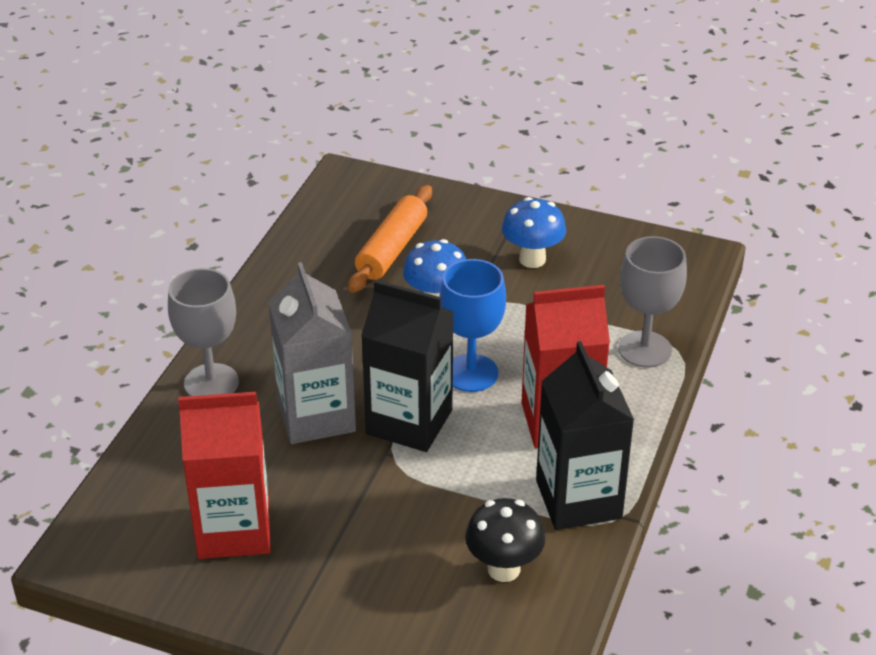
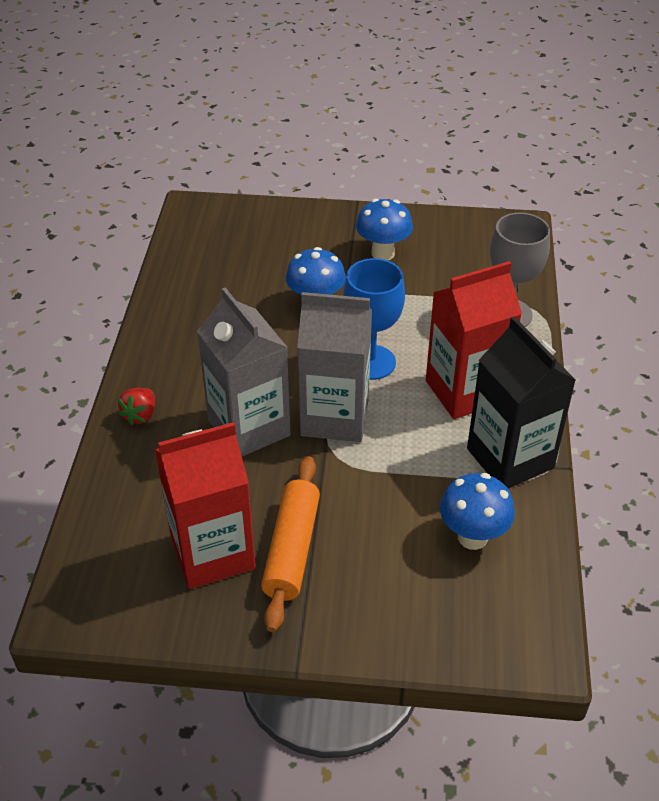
camera: 15 degrees left, 5 degrees up
grey goblet [168,268,239,396] -> red strawberry [118,388,155,425]
orange rolling pin [348,185,432,293] -> orange rolling pin moved to [261,456,320,632]
black carton [361,280,453,452] -> grey carton [297,292,372,442]
black mushroom [465,498,545,582] -> blue mushroom [440,473,515,550]

